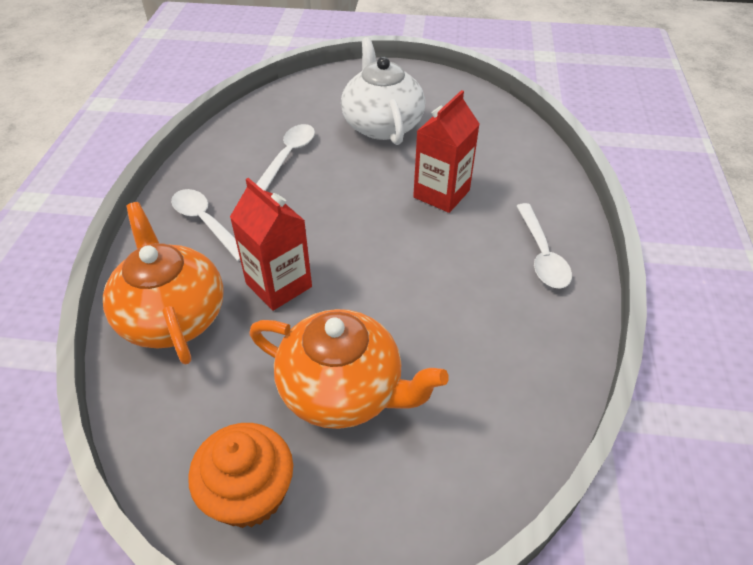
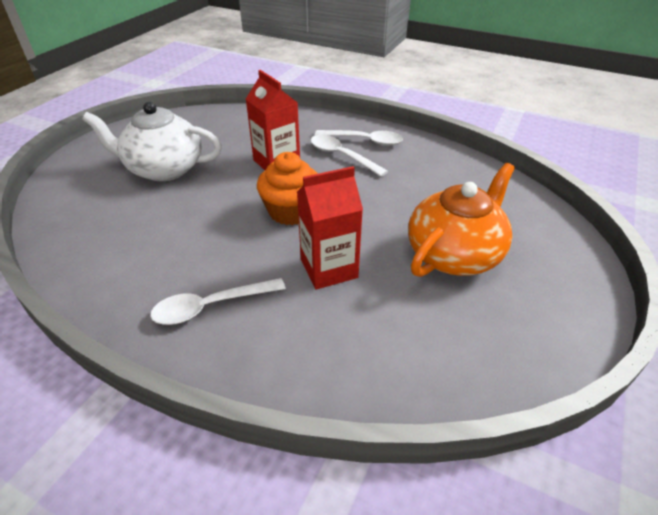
camera: 70 degrees left, 5 degrees down
orange teapot [103,202,224,364] -> none
orange cupcake [188,423,293,528] -> orange cupcake moved to [257,152,318,225]
white spoon [256,124,315,191] -> white spoon moved to [310,135,388,177]

